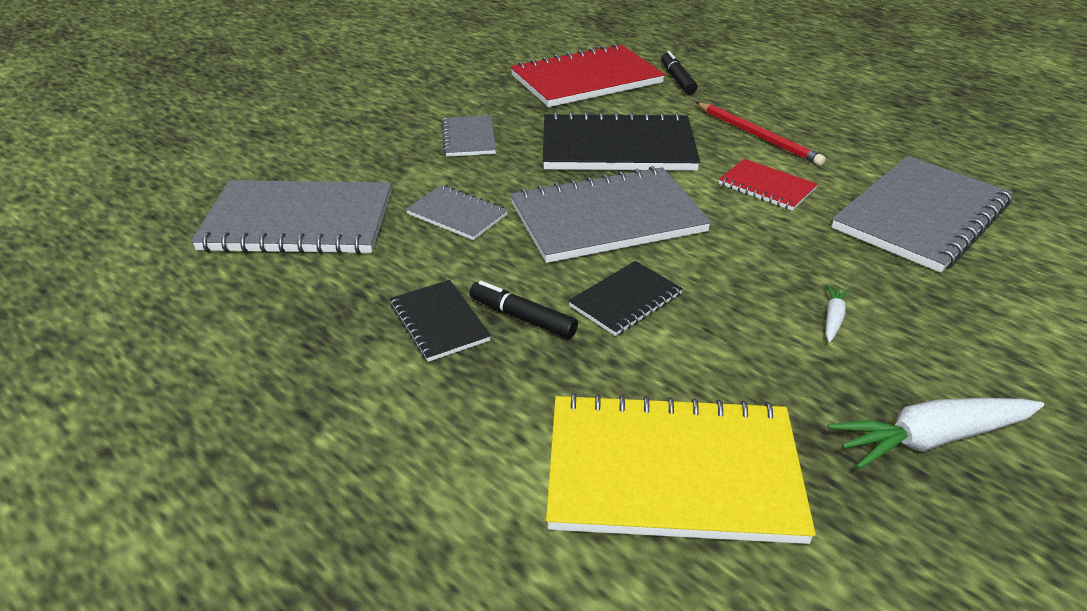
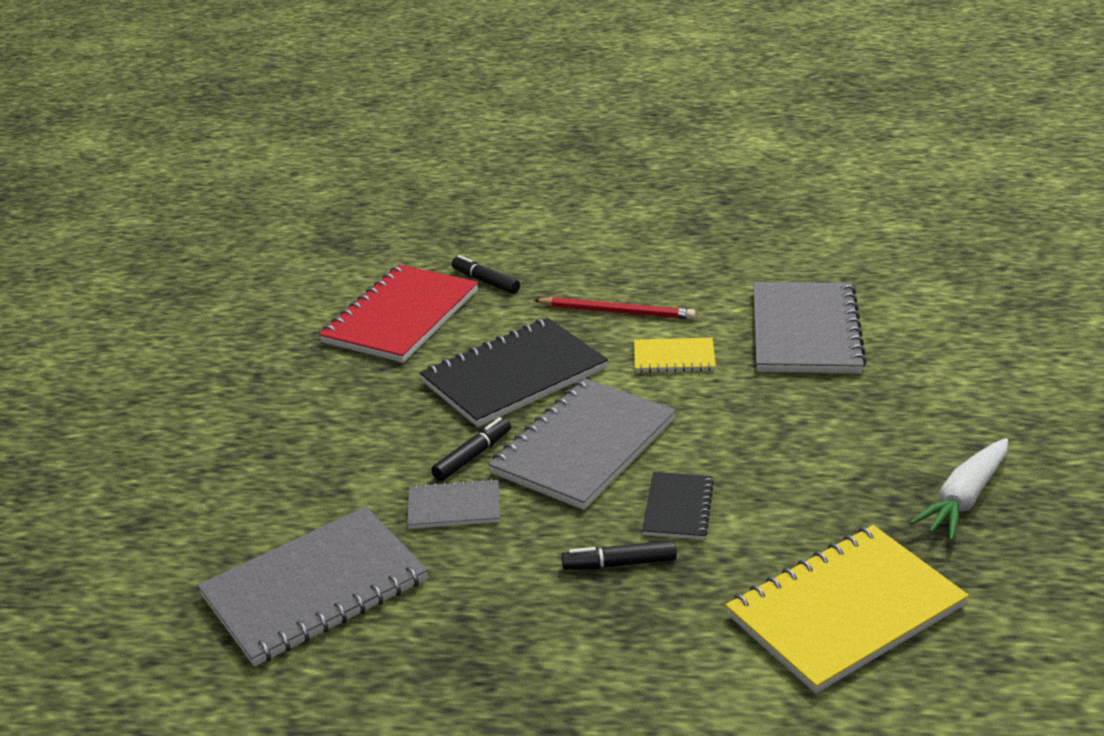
camera: 35 degrees left, 5 degrees down
black notebook [390,280,491,362] -> none
grey notebook [442,115,496,157] -> none
red notebook [719,159,818,211] -> yellow notebook [634,338,716,373]
white carrot [825,284,850,343] -> none
none -> black marker [431,417,511,481]

